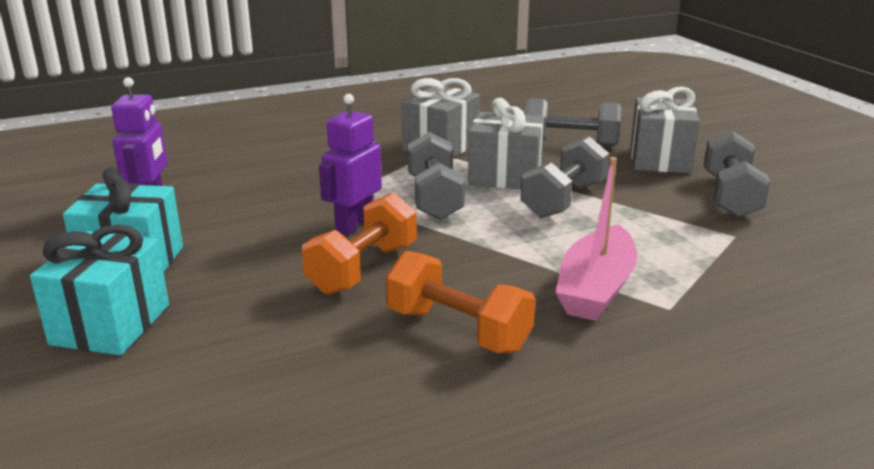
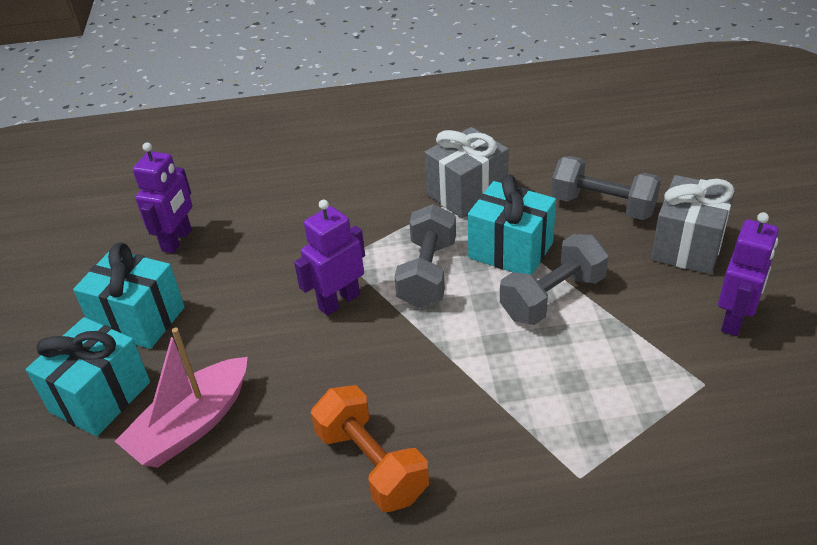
camera: 20 degrees right, 15 degrees up
orange dumbbell [302,193,417,295] -> none
grey gift [468,98,545,190] -> turquoise gift [468,174,556,275]
pink boat [556,157,637,321] -> pink boat moved to [115,328,248,468]
grey dumbbell [704,131,770,218] -> purple robot [718,212,779,336]

